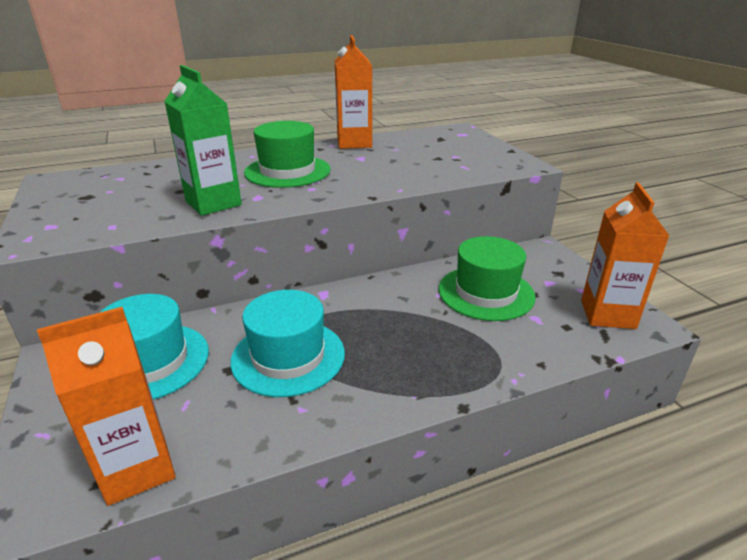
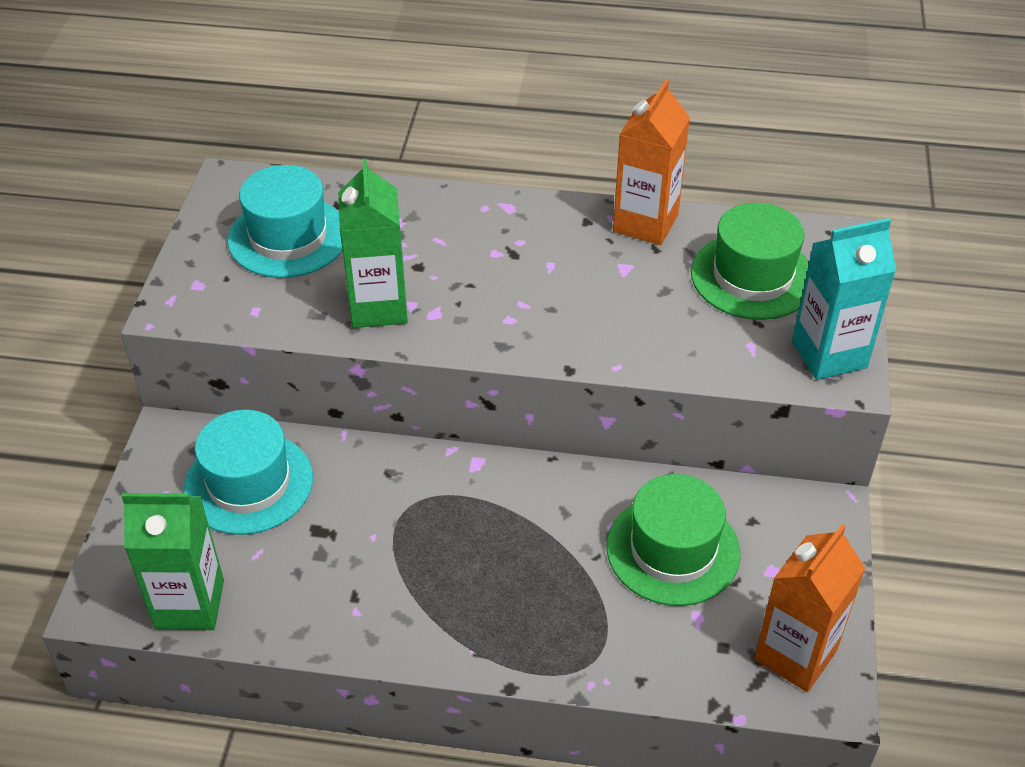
camera: 30 degrees right, 15 degrees up
orange carton [37,307,176,506] -> green carton [121,493,224,630]
turquoise hat [230,290,345,397] -> turquoise hat moved to [227,165,342,278]
green hat [244,121,331,188] -> green hat moved to [691,203,809,320]
none -> turquoise carton [792,218,896,380]

